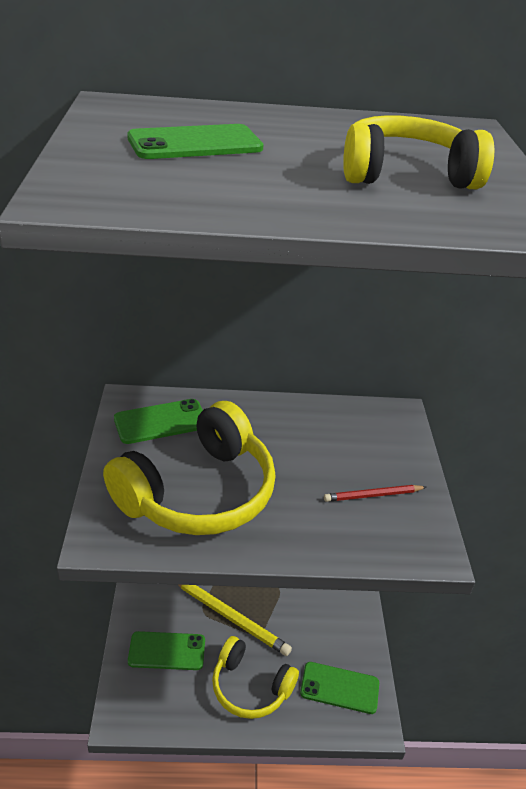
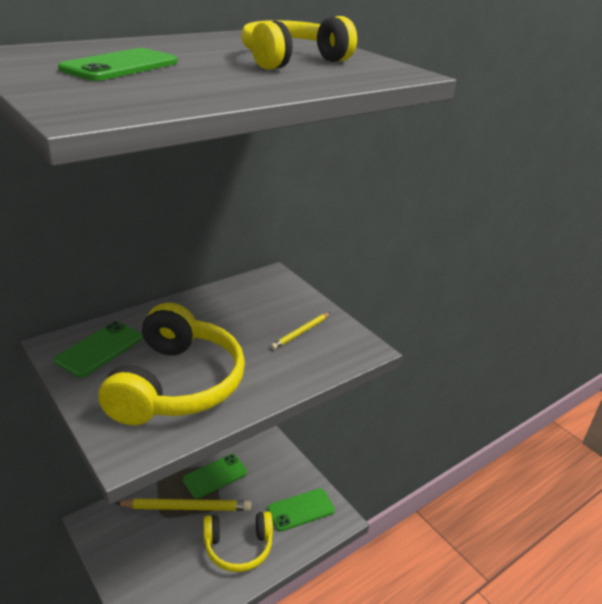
camera: 35 degrees left, 5 degrees down
green phone [128,631,205,670] -> green phone moved to [183,454,247,499]
red pencil [324,485,427,502] -> yellow pencil [271,313,330,350]

